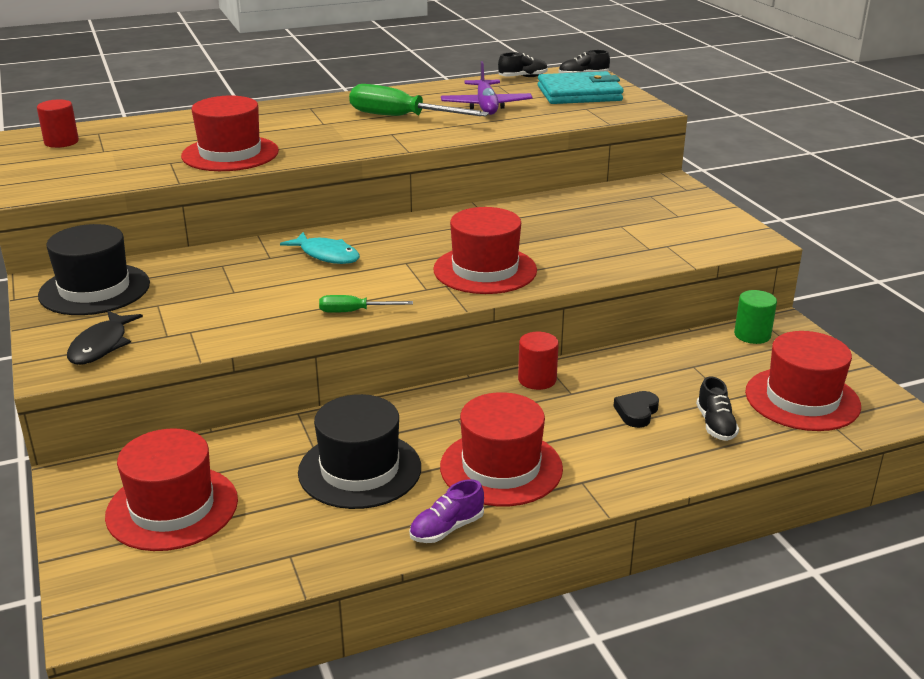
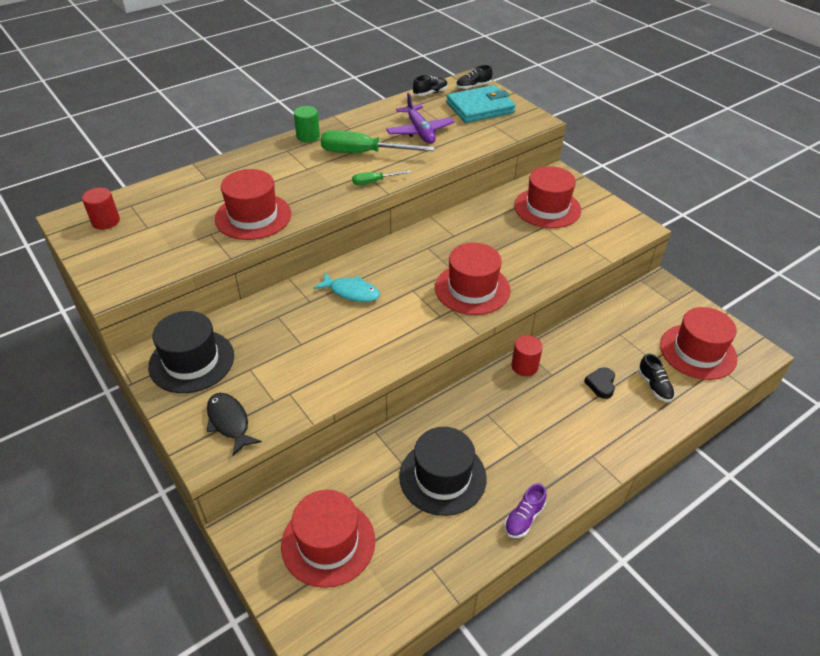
camera: 15 degrees left, 15 degrees up
black fish [67,311,143,365] -> black fish turned 150 degrees clockwise [207,393,262,456]
green screwdriver [319,295,413,313] -> green screwdriver moved to [352,170,411,185]
red hat [440,392,563,506] -> red hat moved to [514,166,581,228]
green cylinder [734,290,777,344] -> green cylinder moved to [294,106,320,142]

